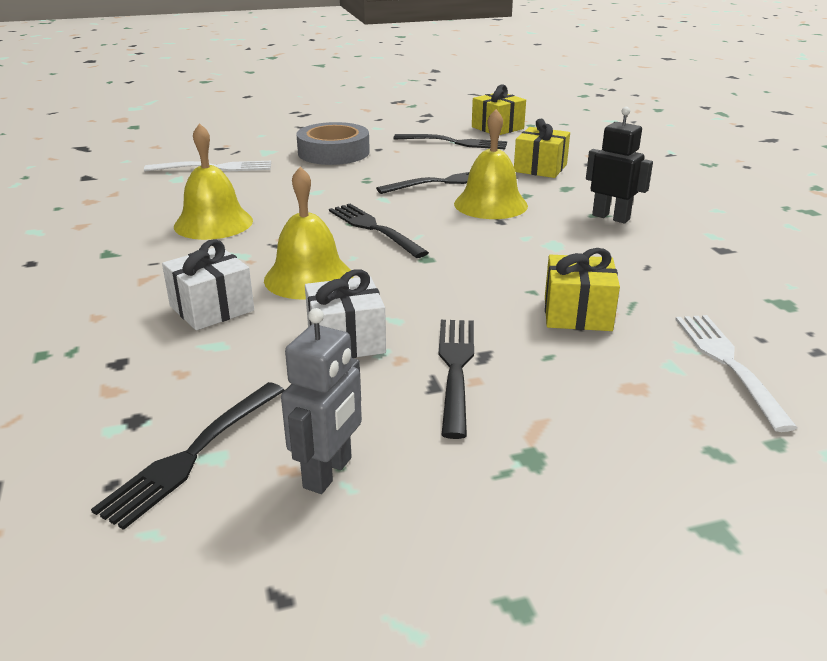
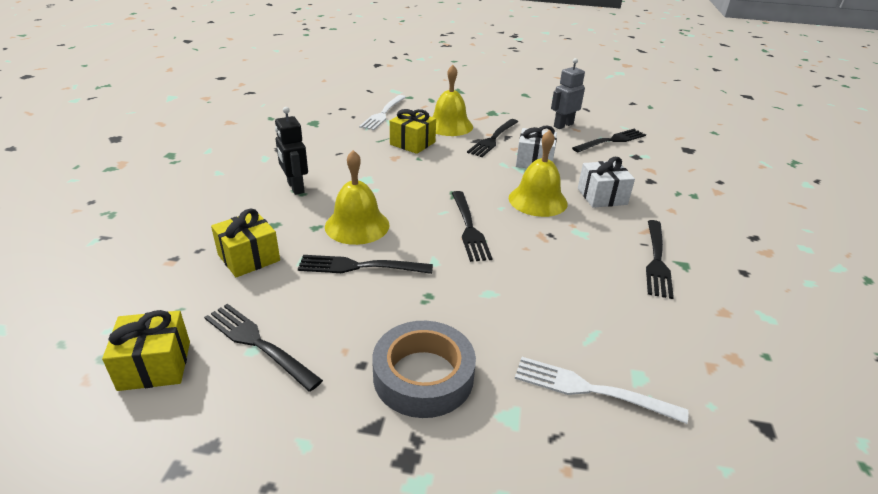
camera: 155 degrees left, 5 degrees up
yellow bell [174,123,253,240] -> yellow bell moved to [432,65,473,136]
none -> black fork [646,220,674,299]

